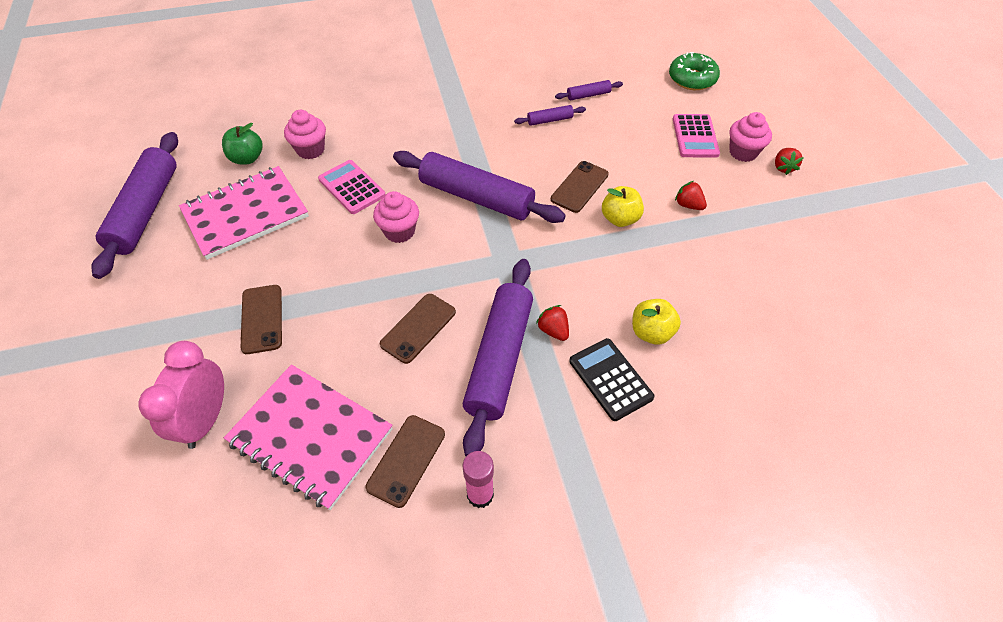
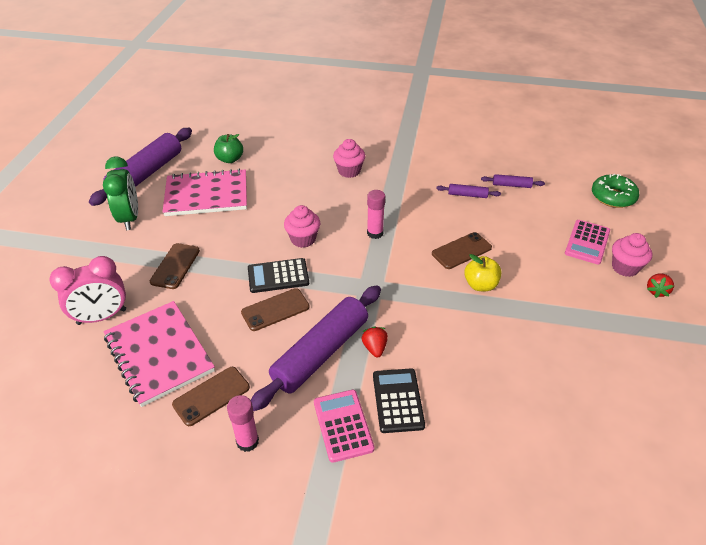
camera: 25 degrees right, 10 degrees down
pink clock [139,341,224,449] -> pink clock turned 150 degrees counterclockwise [49,256,126,325]
pink cupcake [284,110,326,159] -> pink cupcake moved to [333,139,365,178]
pink calculator [318,160,386,214] -> pink calculator moved to [314,390,375,463]
purple rolling pin [393,151,566,223] -> pink glue stick [367,190,385,239]
yellow apple [632,299,681,345] -> none
red strawberry [675,181,707,210] -> none
none -> green clock [103,156,138,230]
none -> black calculator [248,258,309,293]

